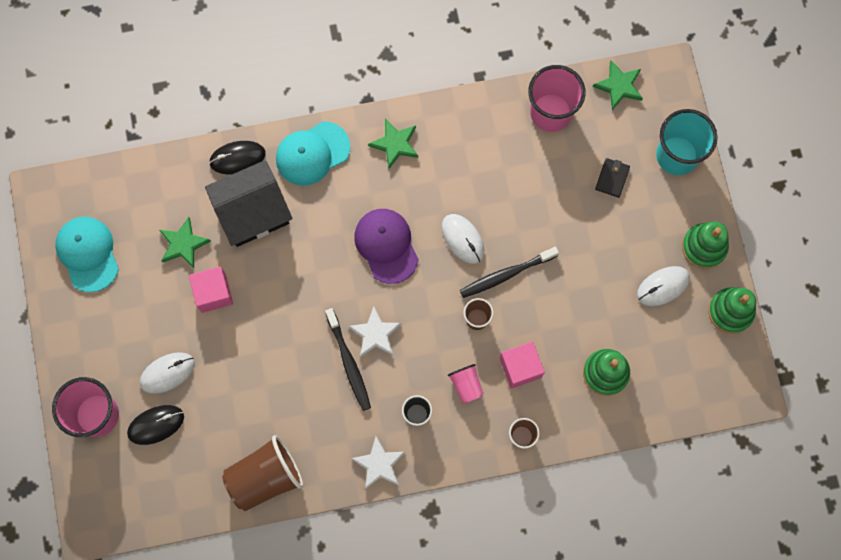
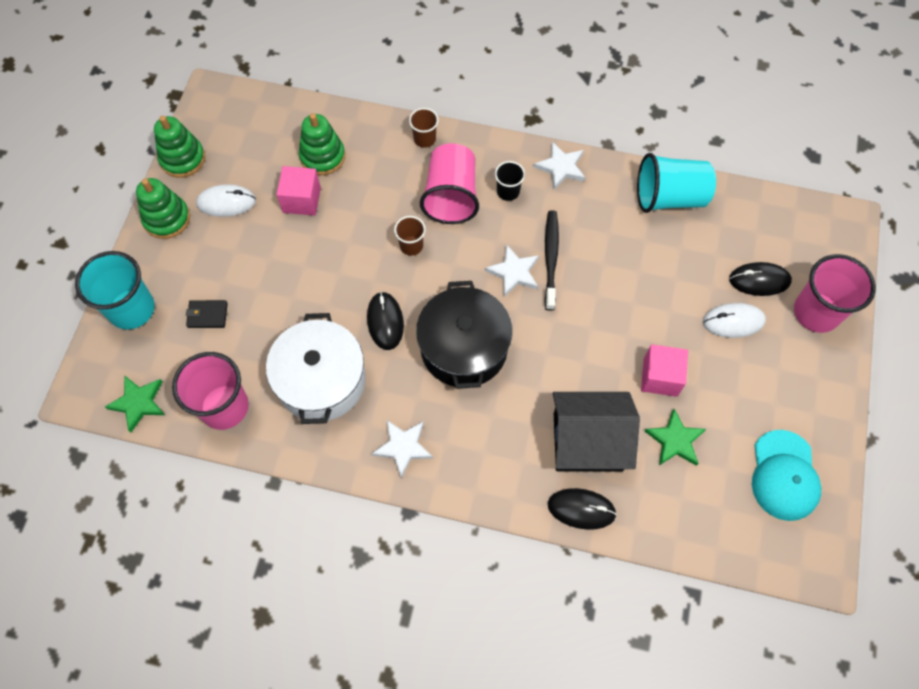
camera: 155 degrees left, 10 degrees down
brown cup [222,435,303,511] -> turquoise cup [637,153,716,213]
turquoise cap [276,121,350,186] -> none
purple cap [354,209,419,284] -> black pot [416,281,512,389]
green star [368,119,418,169] -> white star [372,420,433,478]
white mouse [442,214,484,264] -> black mouse [367,292,404,350]
pink cup [448,364,483,404] -> pink cup [420,143,479,224], size x1.93
black toothbrush [460,247,559,298] -> none
pink cube [500,341,545,389] -> pink cube moved to [276,166,321,215]
black wallet [595,158,630,198] -> black wallet turned 45 degrees clockwise [186,300,228,328]
none -> white pot [266,313,366,424]

